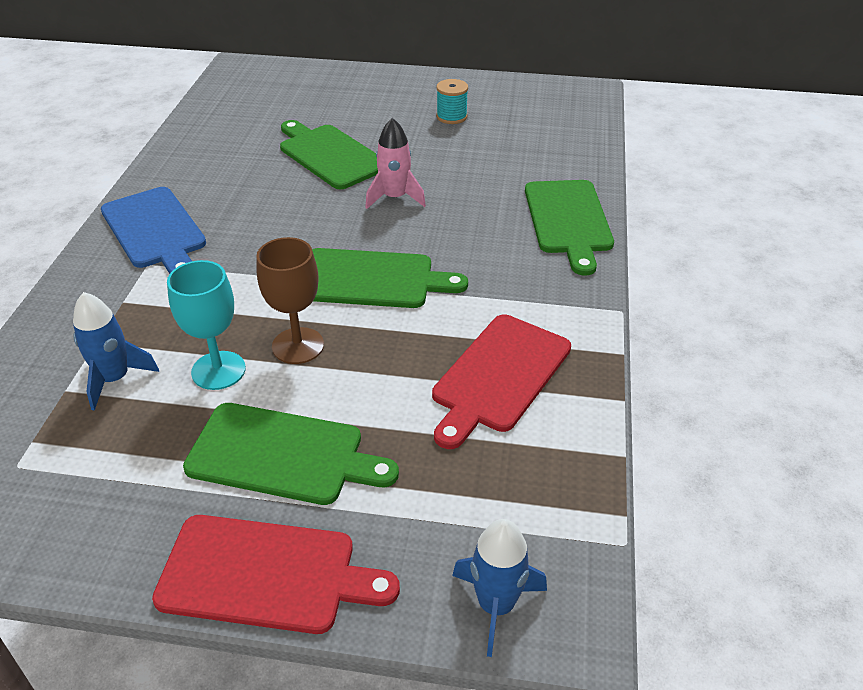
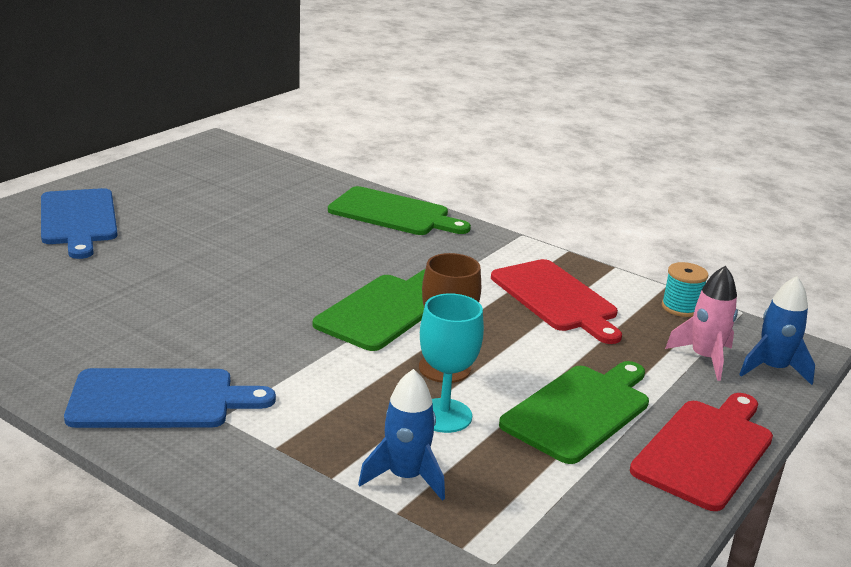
camera: 65 degrees left, 15 degrees down
green cutting board [280,120,378,189] -> none
pink rocket [365,118,426,209] -> pink rocket moved to [665,266,738,381]
turquoise spool [436,79,468,124] -> turquoise spool moved to [662,262,708,317]
none -> blue cutting board [41,188,118,259]

